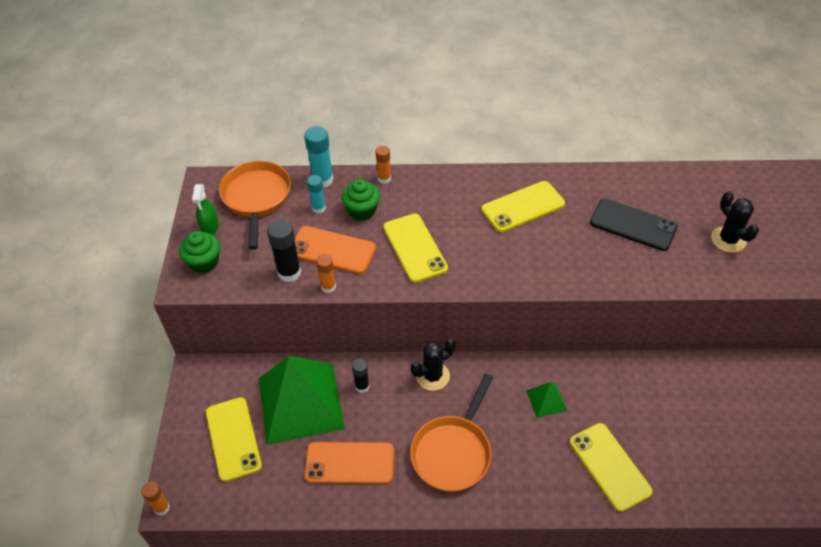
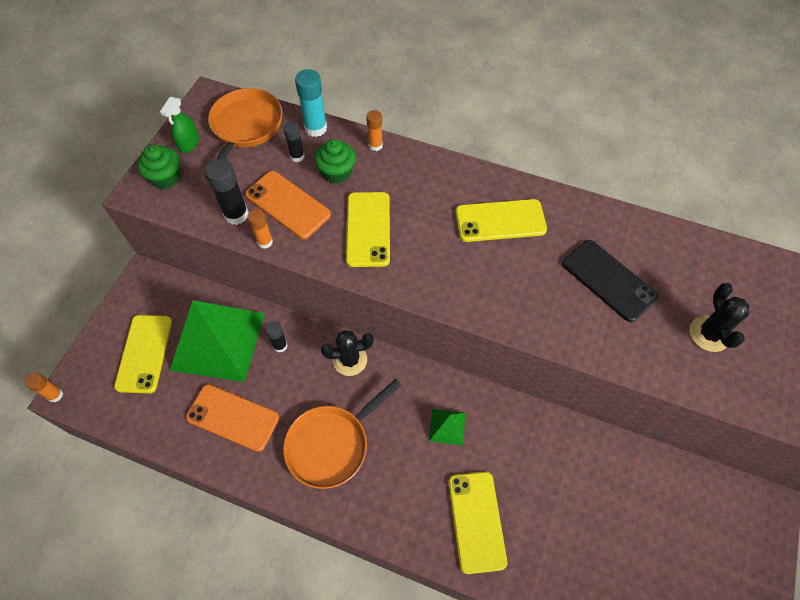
camera: 20 degrees right, 10 degrees up
turquoise glue stick [307,175,326,213] -> black glue stick [283,121,305,162]

